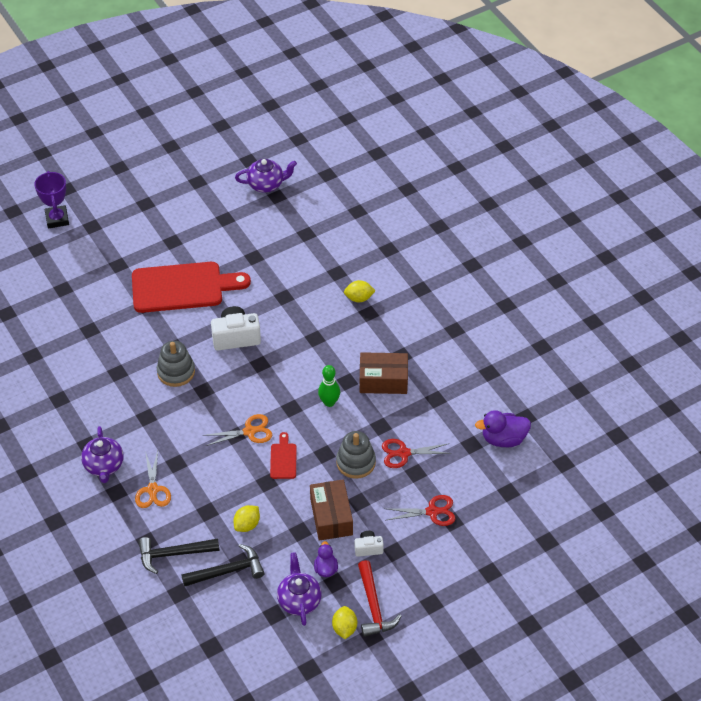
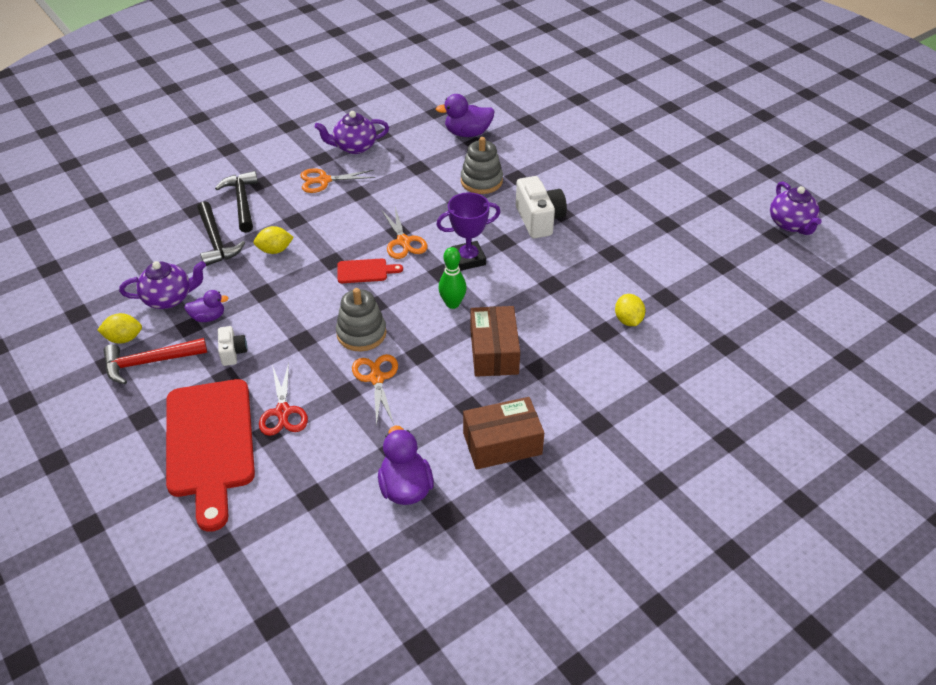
camera: 85 degrees right, 5 degrees down
purple trophy [35,171,69,229] -> purple trophy moved to [436,192,500,271]
red cutting board [132,262,251,313] -> red cutting board moved to [166,379,255,532]
yellow lemon [233,505,260,532] -> yellow lemon turned 45 degrees counterclockwise [254,226,294,254]
brown box [310,480,353,541] -> brown box moved to [463,397,544,470]
red scissors [382,439,452,468] -> orange scissors [352,354,398,427]
none -> purple duck [436,94,495,137]

